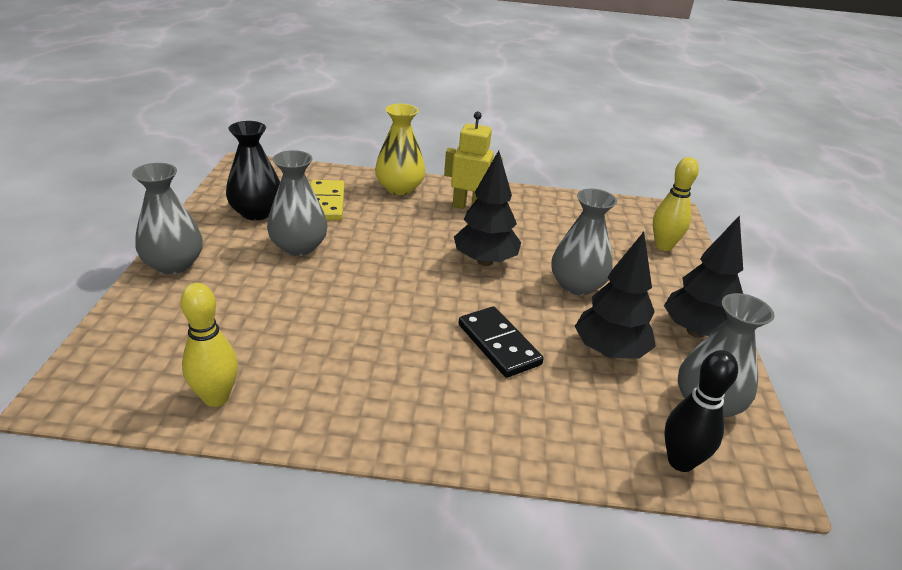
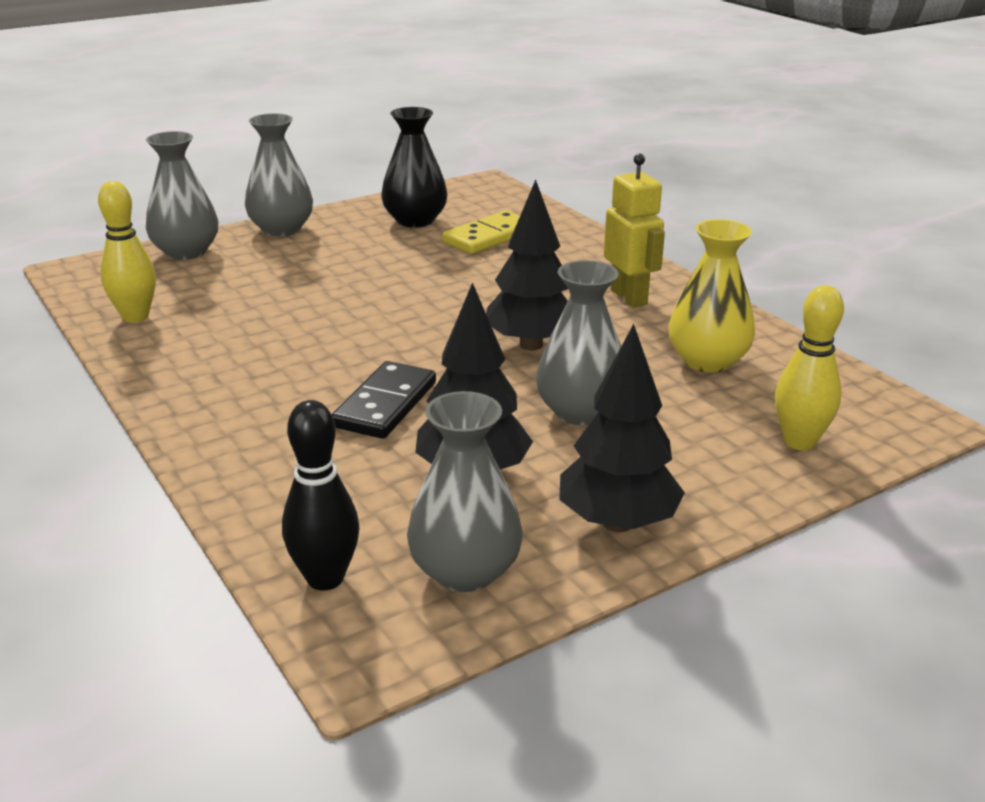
camera: 55 degrees right, 5 degrees down
grey vase [267,150,328,256] -> grey vase moved to [146,131,218,260]
yellow vase [375,104,425,195] -> yellow vase moved to [668,219,755,372]

